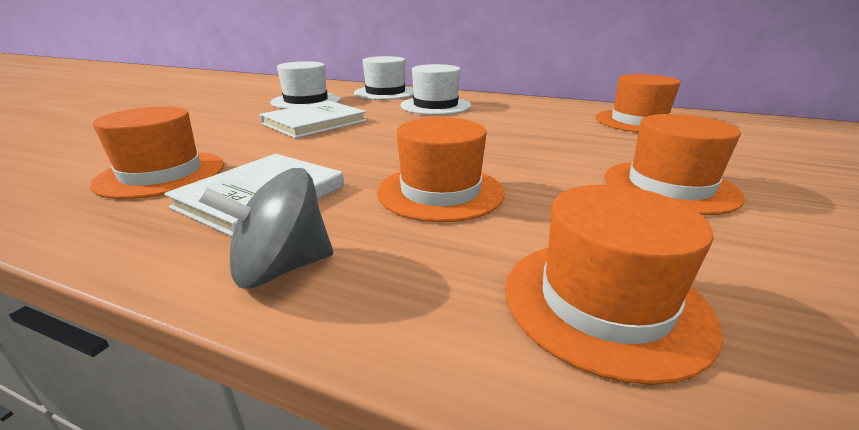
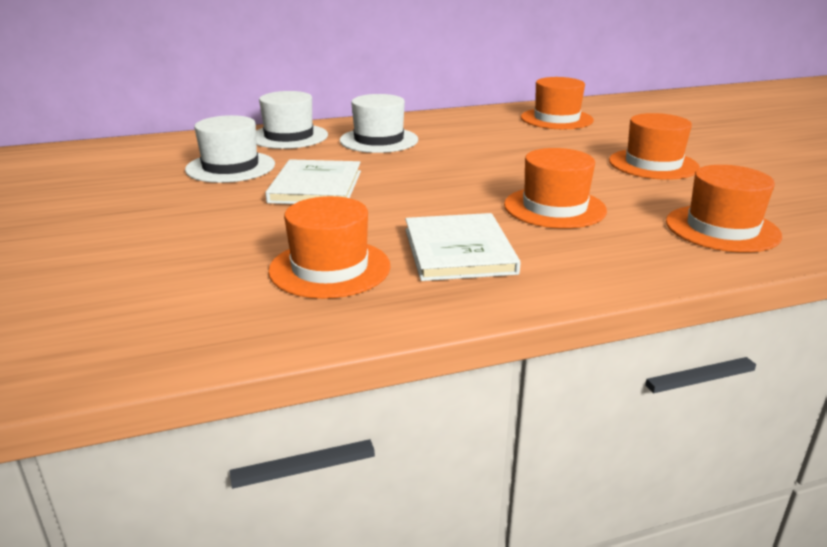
camera: 40 degrees left, 0 degrees up
grey spinning top [198,168,333,288] -> none

